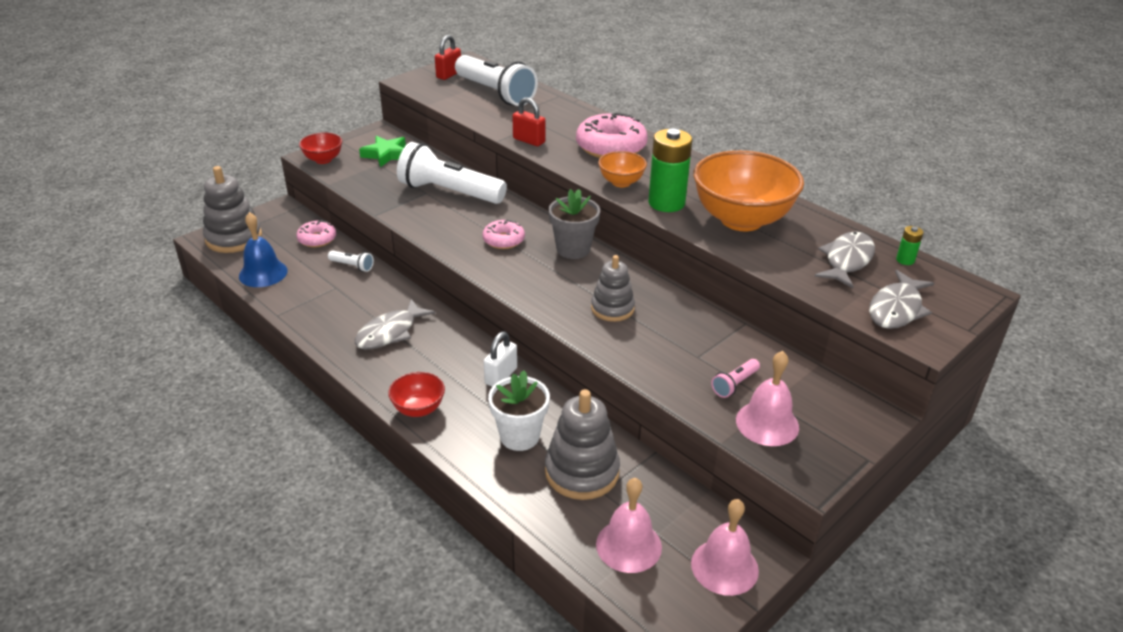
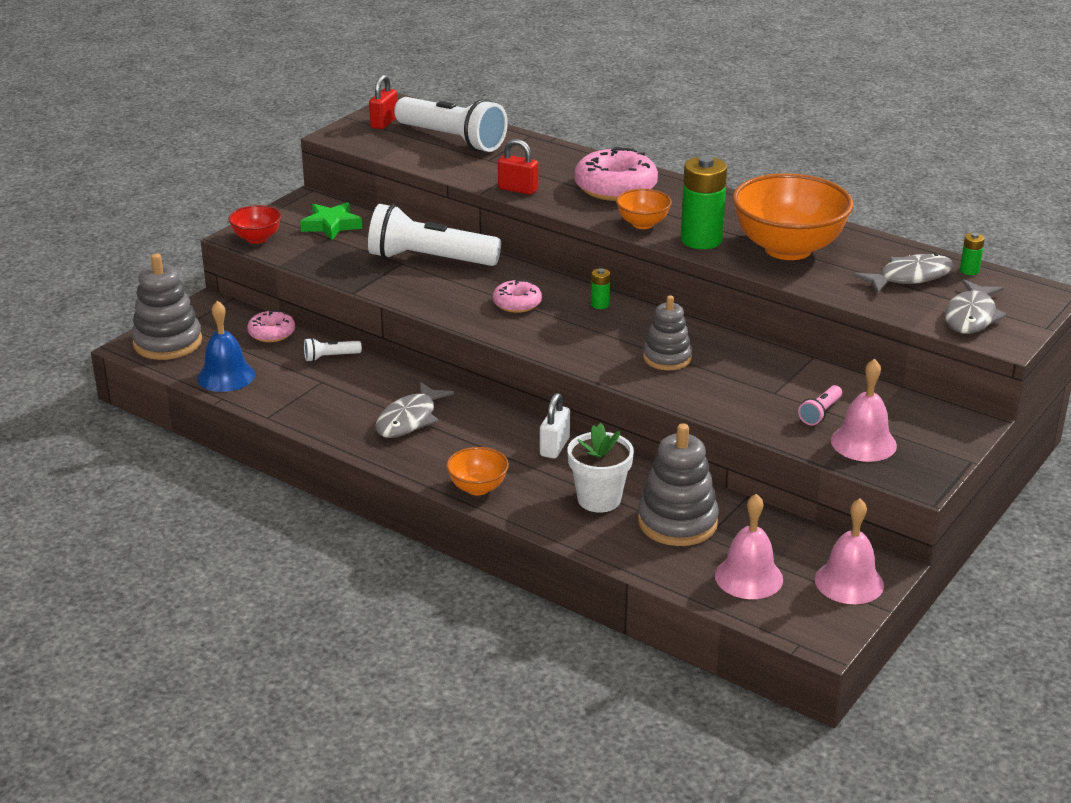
camera: 10 degrees left, 5 degrees down
white flashlight [328,250,374,272] -> white flashlight turned 150 degrees clockwise [304,338,362,362]
red bowl [388,372,445,417] -> orange bowl [446,447,509,495]
grey flower pot [549,189,600,259] -> green battery [591,268,610,309]
grey fish [815,232,875,288] -> grey fish turned 45 degrees clockwise [854,253,954,293]

